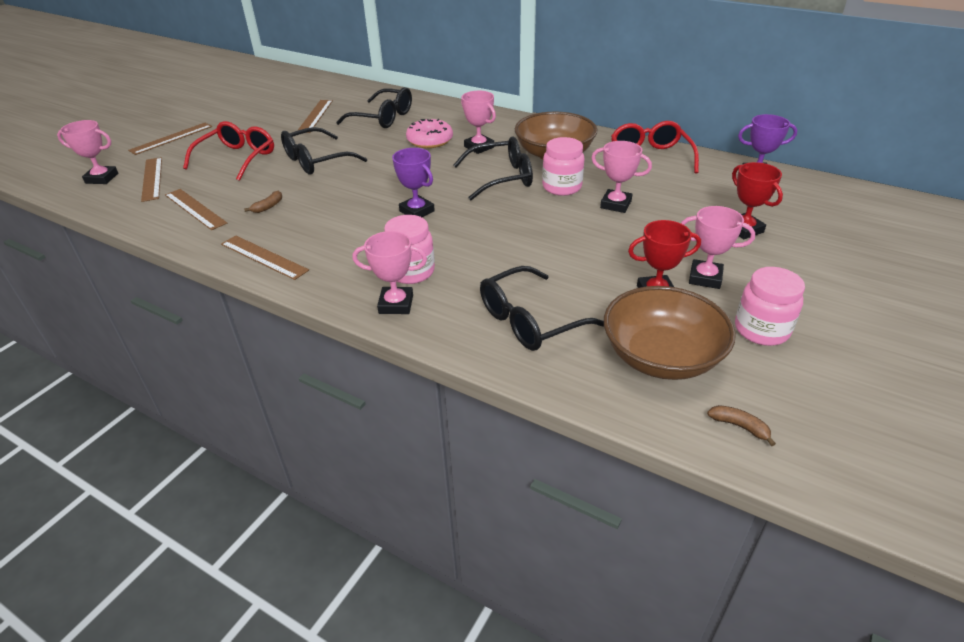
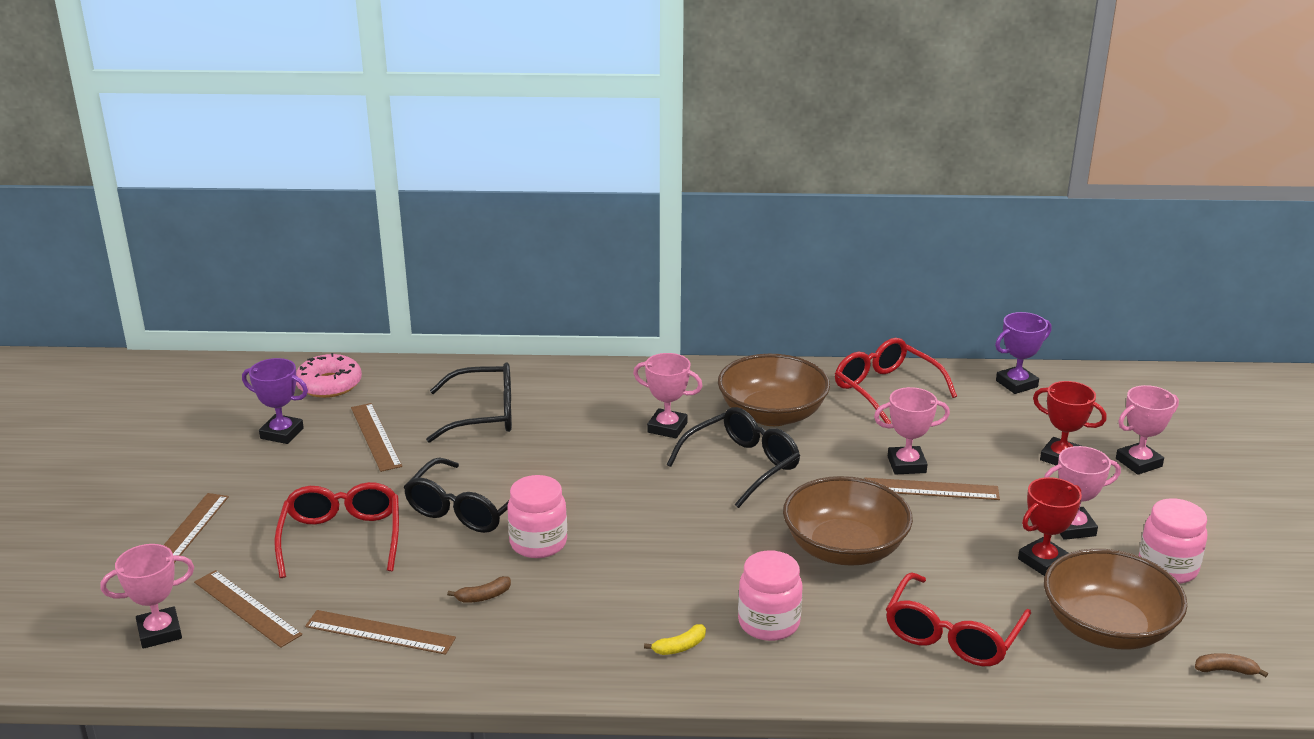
camera: 30 degrees left, 10 degrees down
brown ruler [221,235,309,280] -> brown ruler moved to [864,478,1000,500]
brown banana [244,191,282,213] -> brown banana turned 60 degrees clockwise [447,576,511,603]
pink trophy [353,231,427,314] -> pink trophy moved to [1116,385,1179,475]
purple trophy [392,148,435,217] -> purple trophy moved to [242,358,308,444]
pink donut [406,119,453,148] -> pink donut moved to [296,353,362,398]
black glasses [480,266,604,351] -> red glasses [886,572,1031,666]
pink jar [542,137,585,196] -> pink jar moved to [507,475,567,558]
none -> yellow banana [644,624,706,655]
none -> brown bowl [783,476,913,566]

